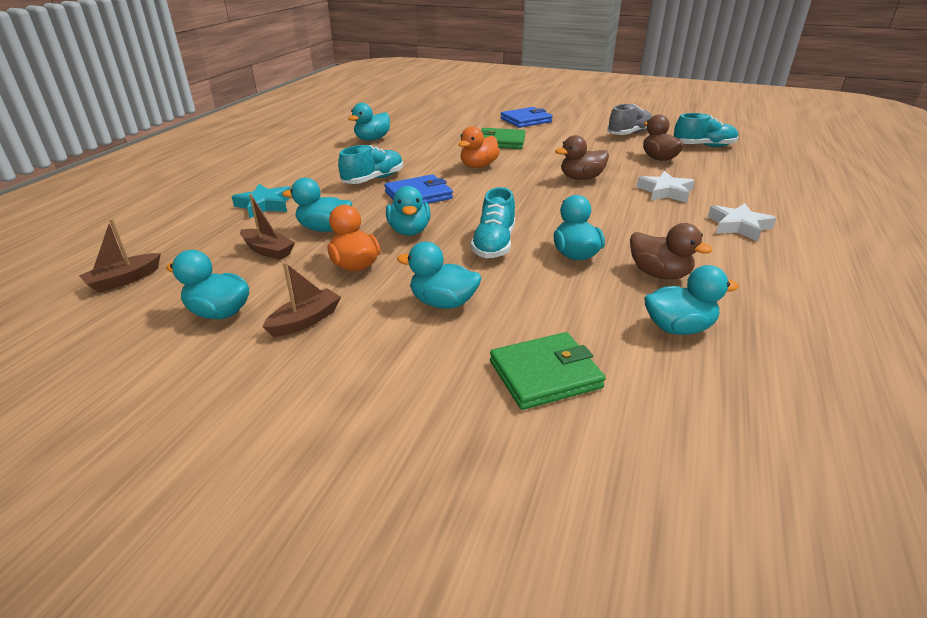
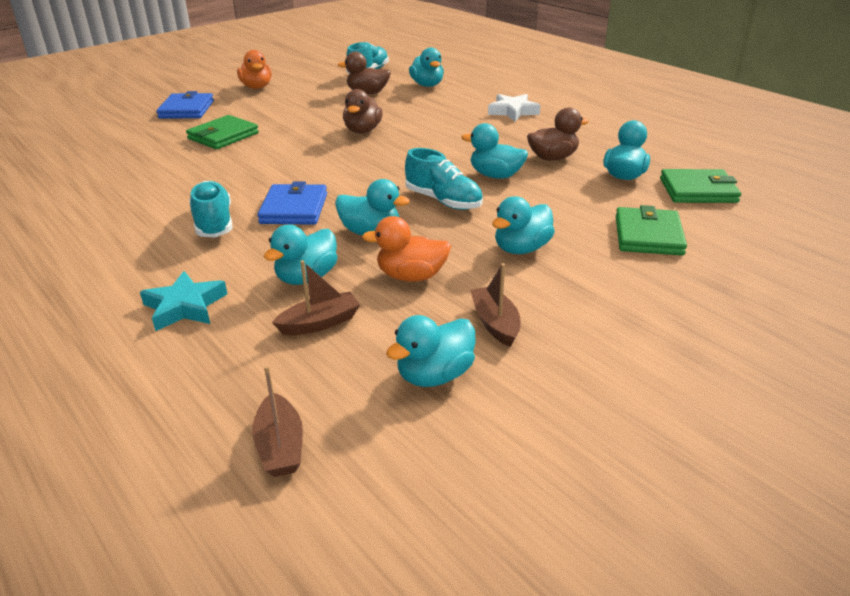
camera: 60 degrees left, 0 degrees up
turquoise duck [348,103,390,141] -> turquoise duck moved to [409,47,444,87]
orange duck [458,126,500,168] -> orange duck moved to [237,50,272,89]
grey shoe [607,104,653,135] -> none
white star [637,171,695,203] -> none
none -> green wallet [660,169,741,203]

